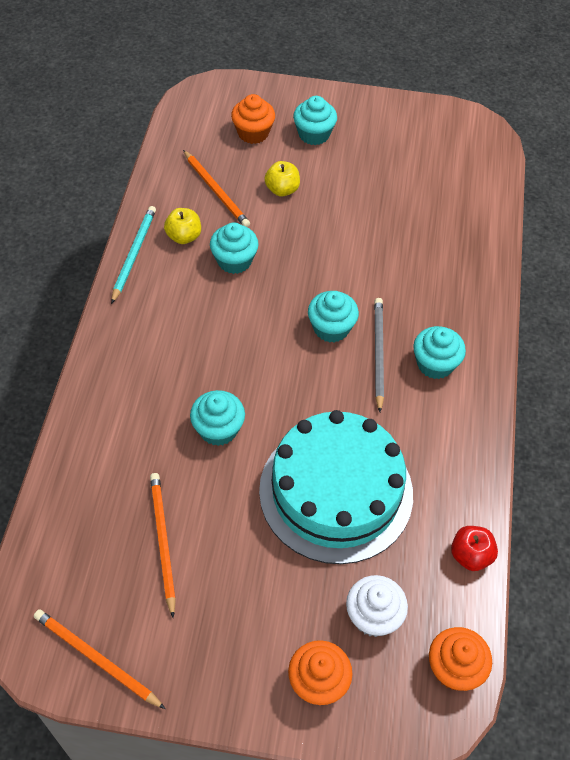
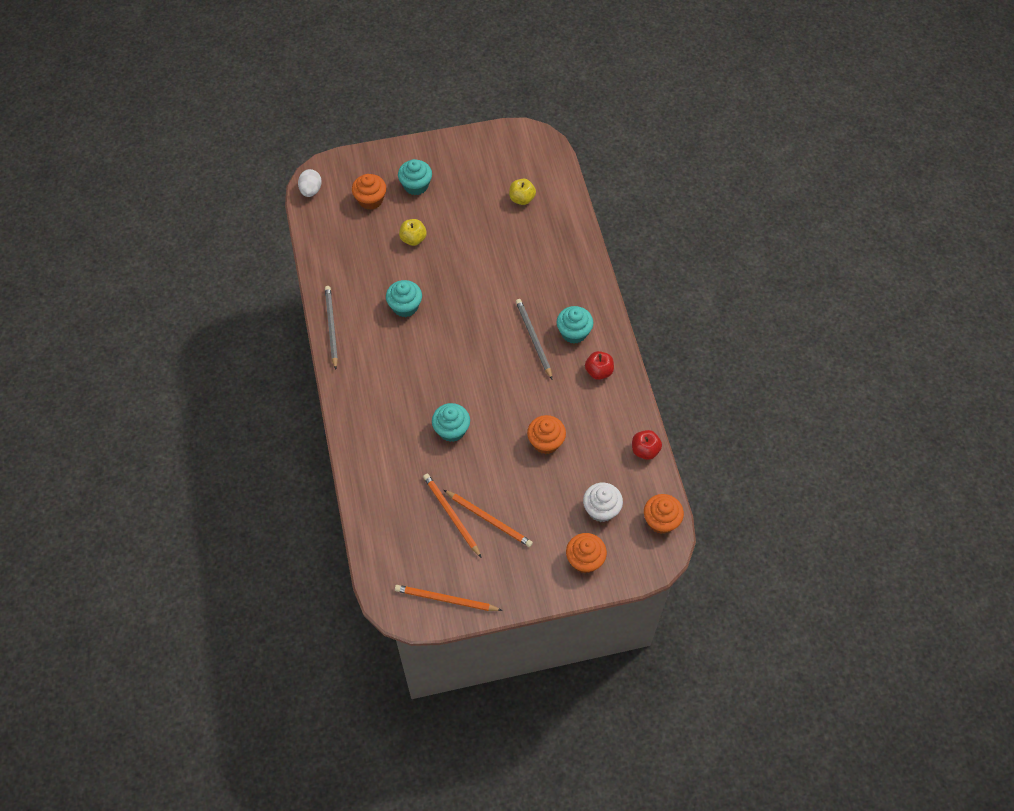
camera: 20 degrees left, 5 degrees up
turquoise pencil [111,206,156,304] -> grey pencil [325,286,338,370]
yellow apple [164,208,201,244] -> yellow apple moved to [509,179,536,205]
orange pencil [183,150,250,227] -> orange pencil moved to [444,490,533,547]
turquoise cake [259,410,413,564] -> orange cupcake [527,415,566,454]
turquoise cupcake [308,291,359,343] -> none
none -> white egg [298,169,322,197]
none -> red apple [585,351,614,380]

